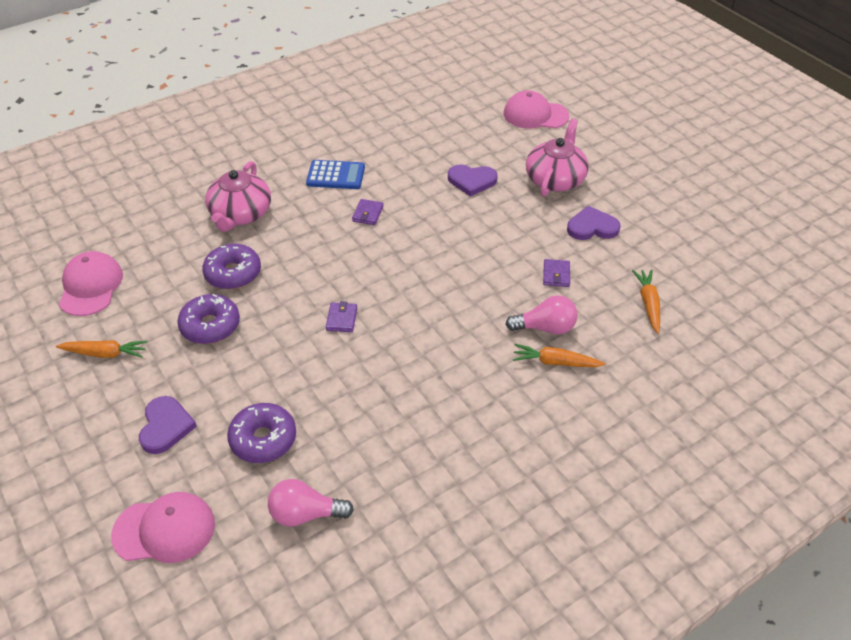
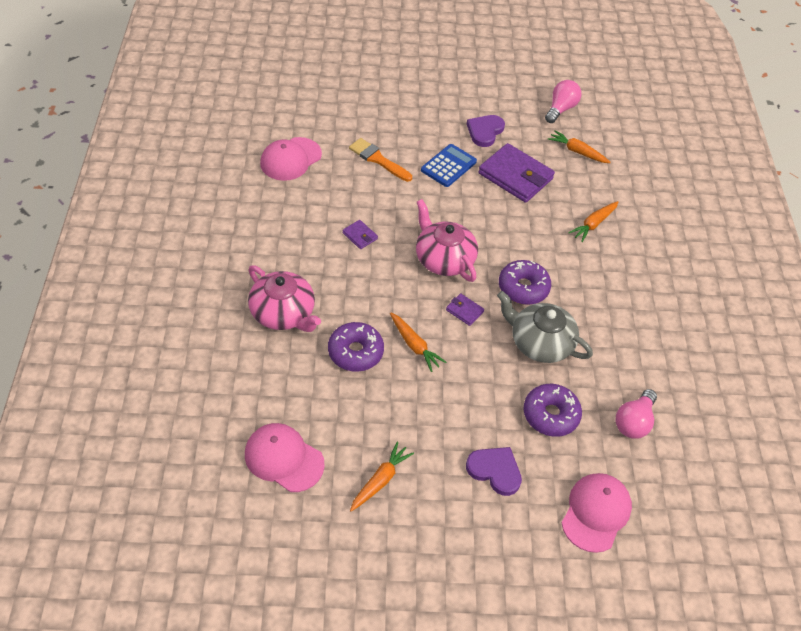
camera: 60 degrees left, 5 degrees up
purple donut [177,294,240,344] -> purple donut moved to [499,260,551,305]
blue calculator [306,160,365,189] -> blue calculator moved to [421,144,477,187]
purple heart [448,164,498,196] -> orange brush [349,138,412,182]
pink cap [504,91,569,129] -> pink cap moved to [260,137,322,181]
pink light bulb [505,295,578,335] -> pink light bulb moved to [545,80,582,123]
pink teapot [526,118,589,197] -> pink teapot moved to [416,199,478,282]
purple wallet [543,259,570,287] -> purple wallet [478,143,555,203], size x2.24
none -> orange carrot [390,312,446,372]
none -> grey teapot [497,291,593,363]

